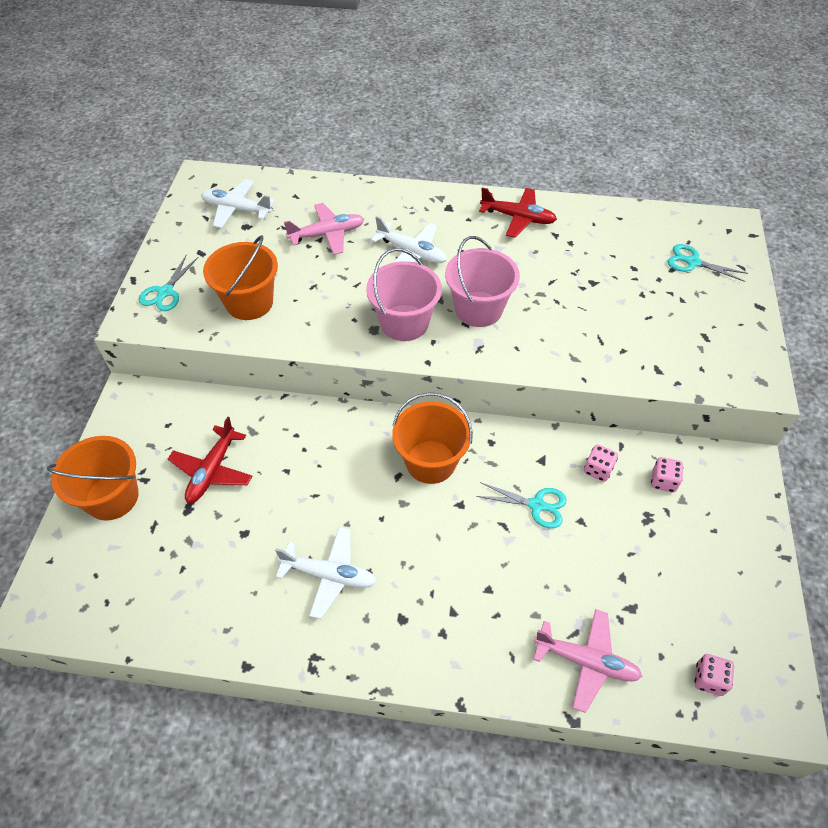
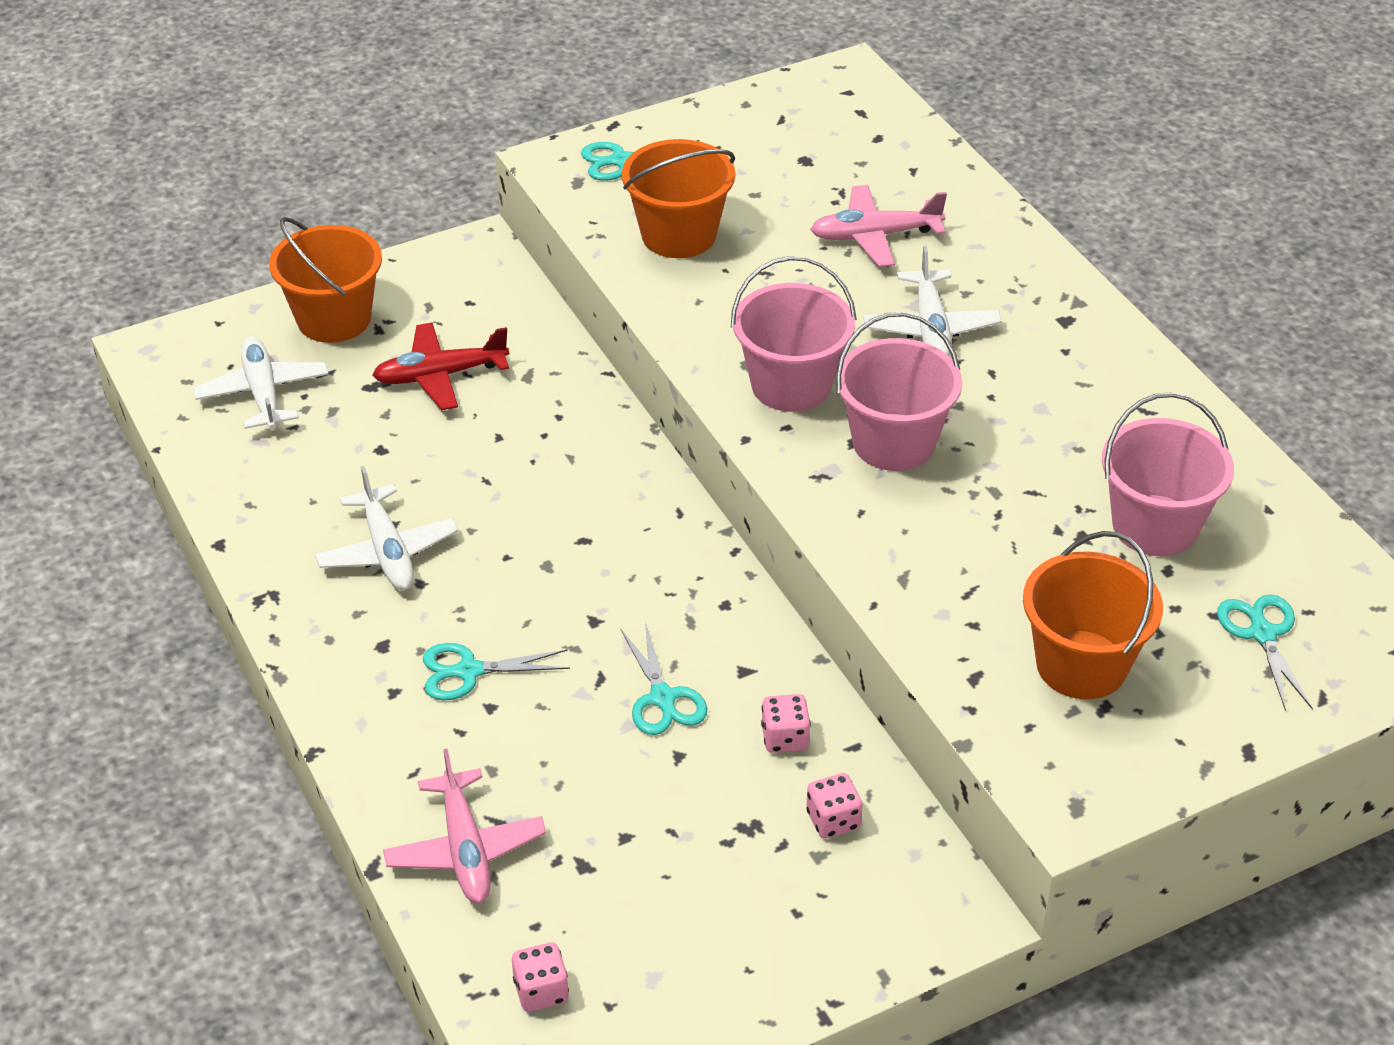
camera: 55 degrees right, 10 degrees down
white plane [201,179,275,228] -> white plane moved to [193,336,328,430]
pink plane [284,203,364,255] -> pink plane turned 135 degrees clockwise [810,185,947,267]
orange bucket [392,392,473,484] -> orange bucket moved to [1023,531,1163,699]
red plane [479,188,557,238] -> none
none -> turquoise scissors [423,643,570,700]
none -> pink bucket [1102,392,1234,556]

